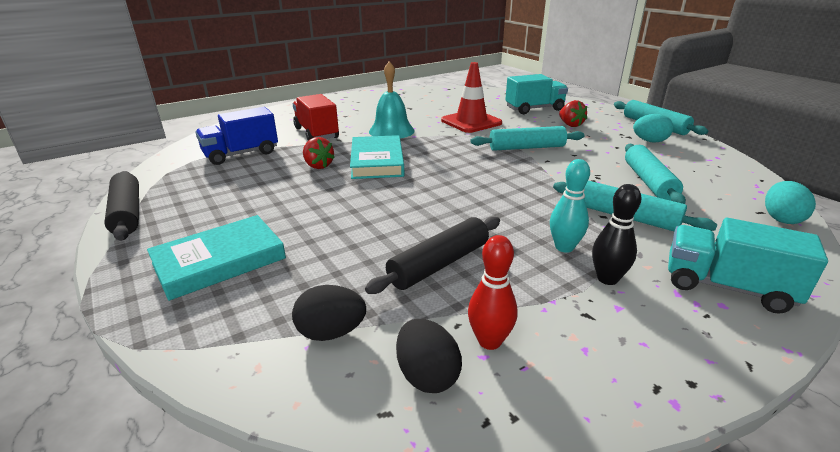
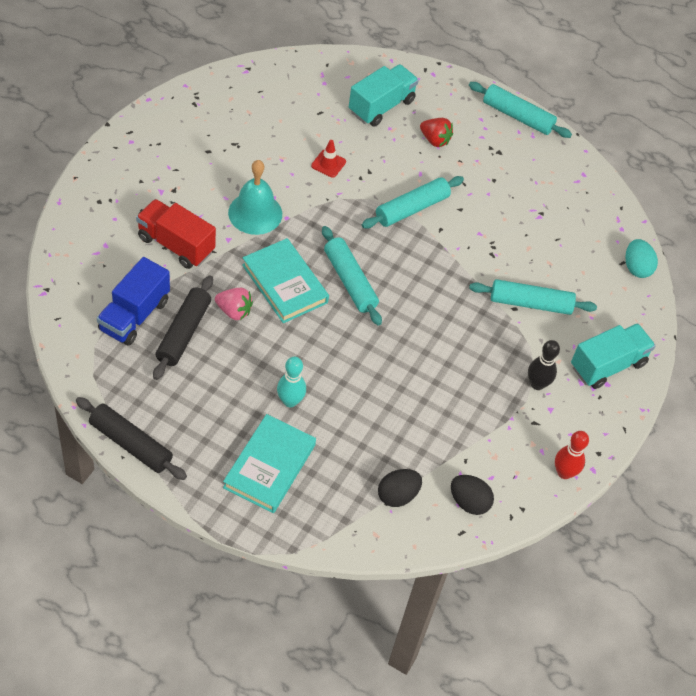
camera: 35 degrees left, 25 degrees up
red strawberry [303,137,335,169] -> pink strawberry [215,288,253,320]
black rolling pin [365,216,500,294] -> black rolling pin moved to [153,275,213,380]
red traffic cone [441,62,502,133] -> red traffic cone [311,140,346,178], size x0.49
red bowling pin [468,235,518,350] -> red bowling pin moved to [555,431,589,479]
turquoise bowling pin [550,159,590,253] -> turquoise bowling pin moved to [277,357,306,407]
turquoise rolling pin [625,144,686,204] -> turquoise rolling pin moved to [322,226,382,326]
turquoise egg [633,114,673,143] -> none
turquoise truck [668,218,828,314] -> turquoise truck turned 150 degrees clockwise [571,323,656,389]

